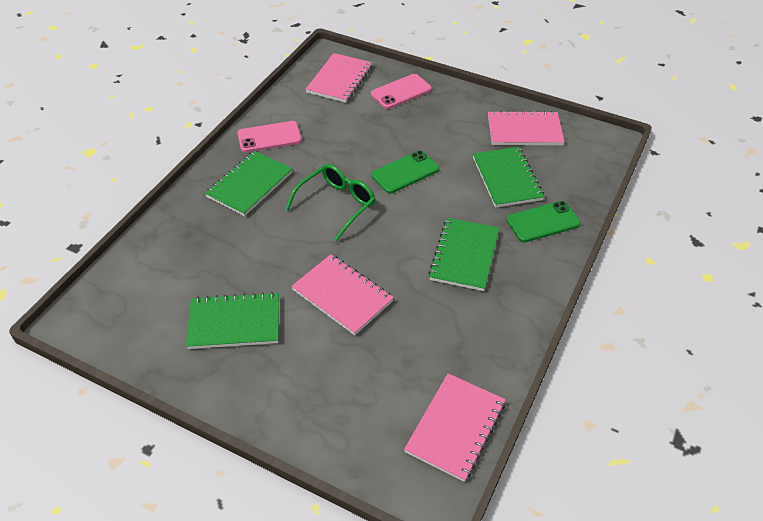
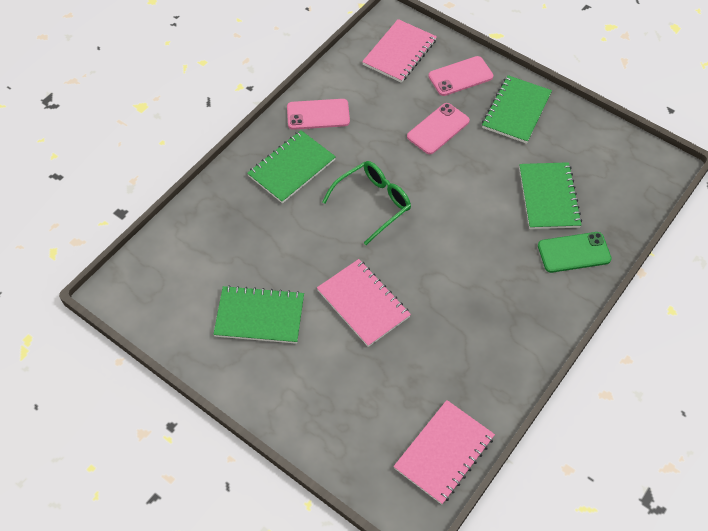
camera: 10 degrees right, 10 degrees up
green phone [371,150,439,194] -> none
green notebook [428,218,499,291] -> green notebook moved to [482,75,552,144]
pink notebook [488,111,564,145] -> none
none -> pink phone [407,103,470,154]

